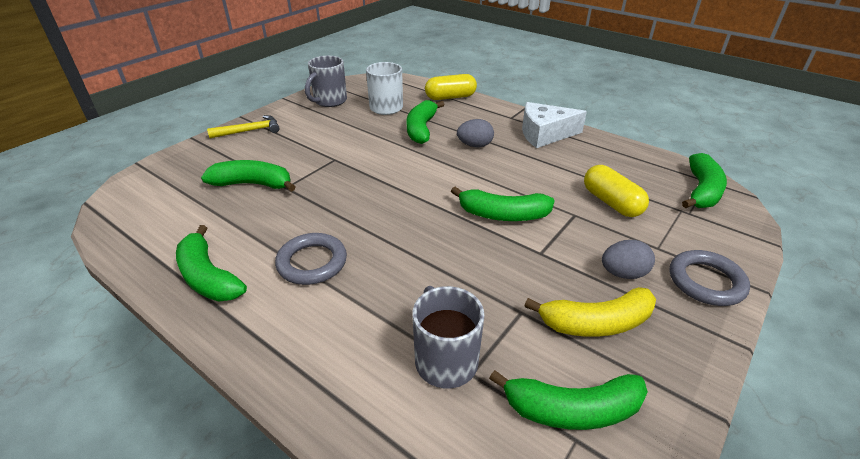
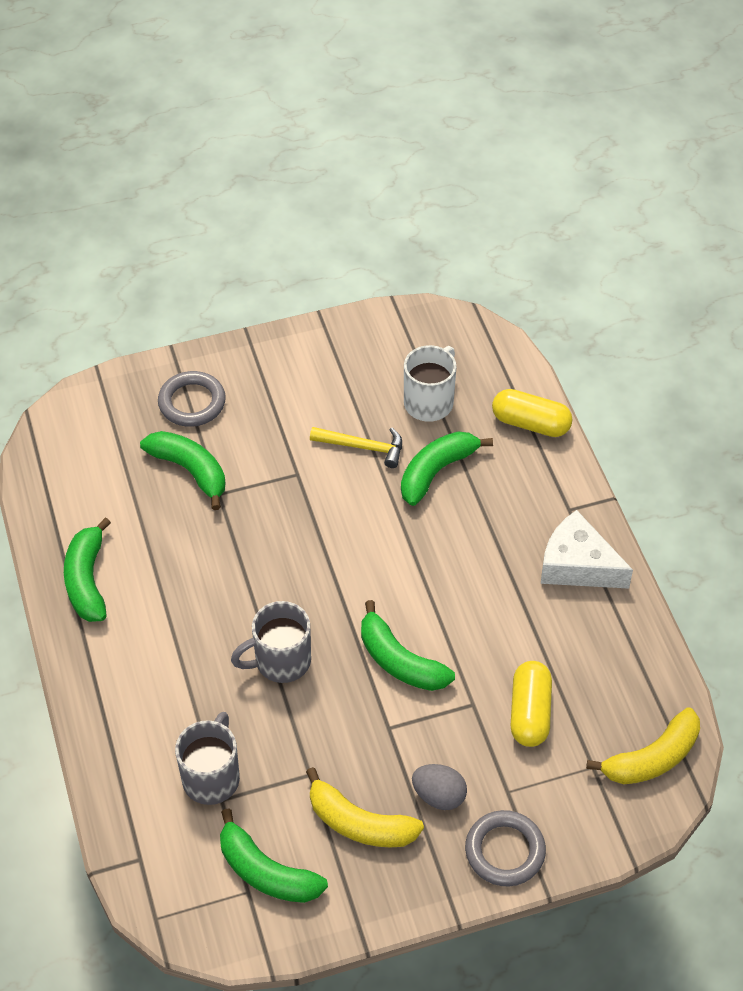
camera: 35 degrees right, 15 degrees up
yellow hammer [207,115,280,138] -> yellow hammer moved to [310,427,402,468]
grey ring [275,233,347,285] -> grey ring moved to [158,371,226,427]
grey mug [305,56,347,107] -> grey mug moved to [231,601,311,683]
grey egg [457,119,494,147] -> none
green banana [682,153,727,208] -> yellow banana [586,707,700,784]

